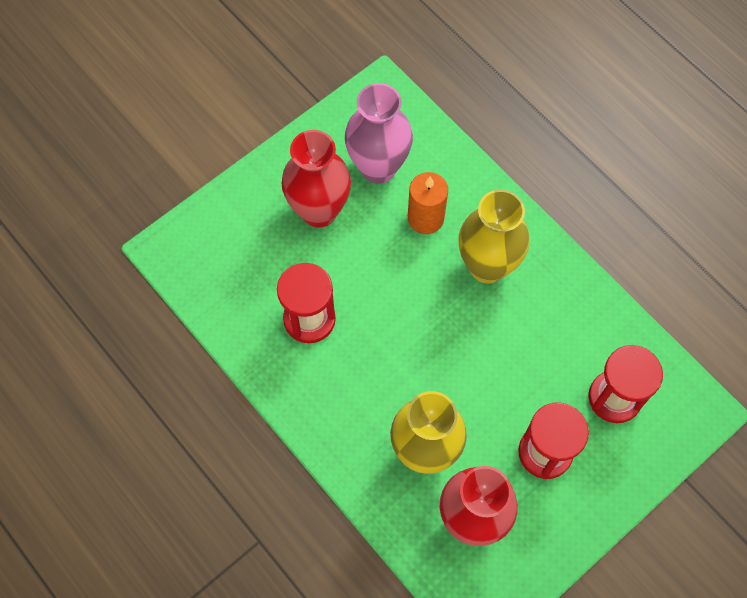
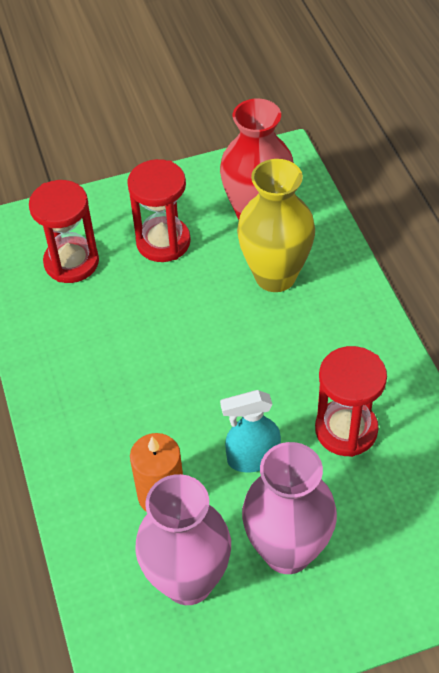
camera: 155 degrees left, 15 degrees down
red vase [282,130,351,228] -> pink vase [242,442,337,574]
yellow vase [459,190,530,283] -> none
none -> turquoise spray bottle [220,390,281,472]

